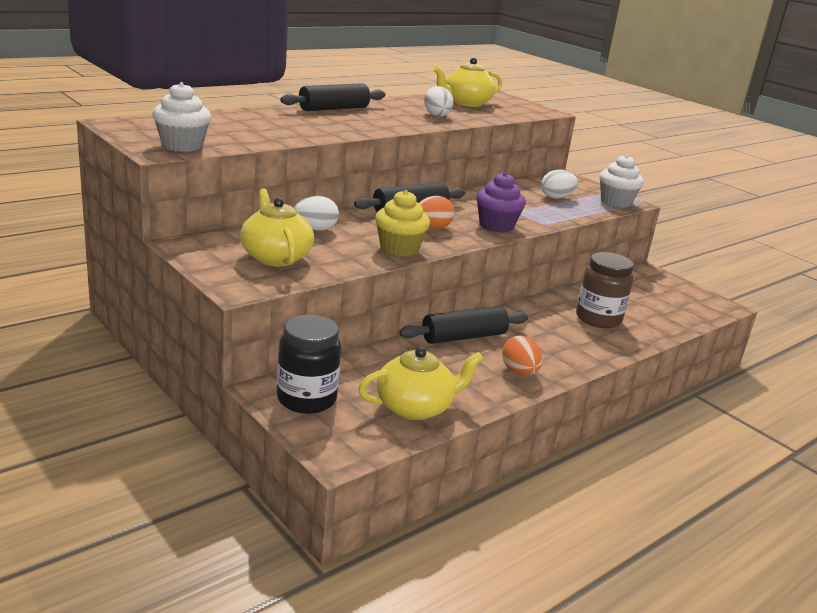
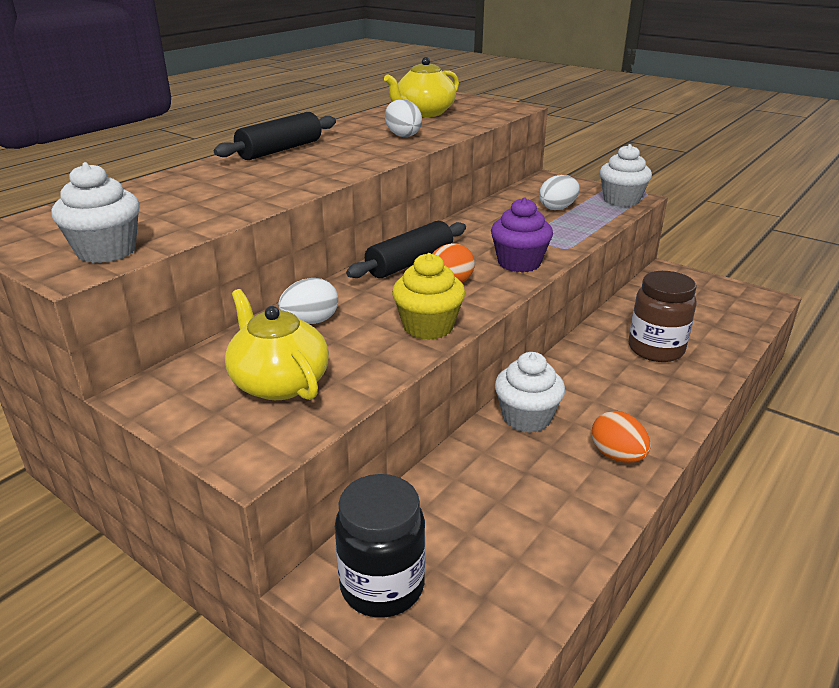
camera: 10 degrees left, 5 degrees up
yellow teapot [358,347,484,420] -> none
black rolling pin [399,306,528,344] -> white cupcake [495,352,565,433]

